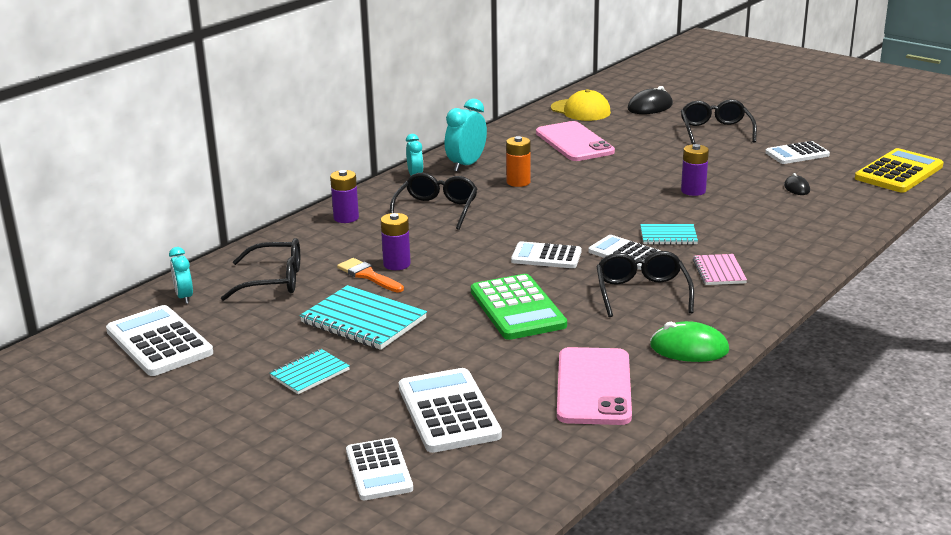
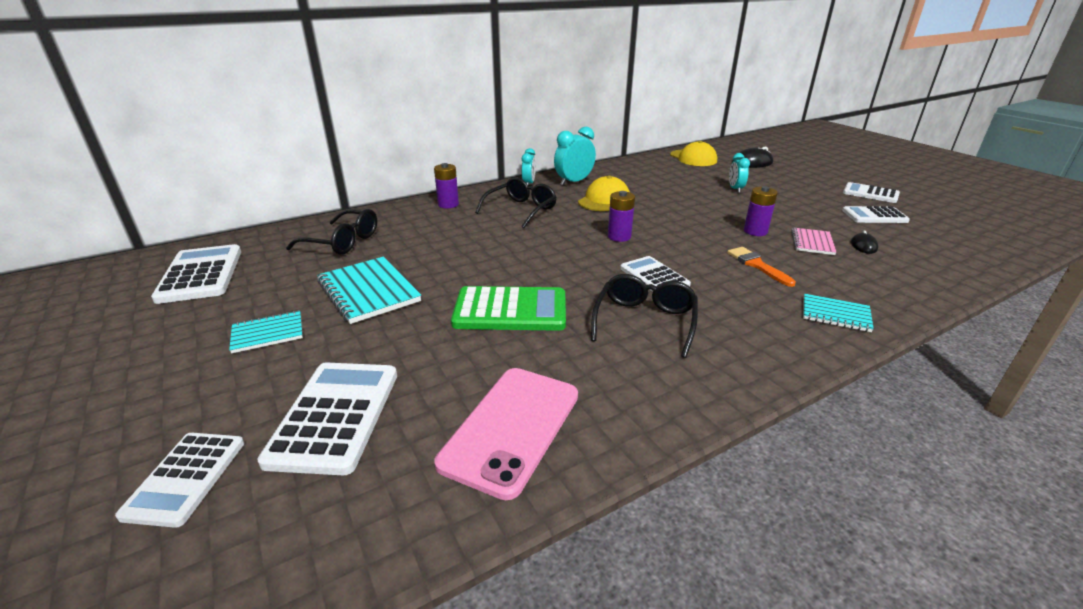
camera: 20 degrees right, 5 degrees up
turquoise clock [169,247,193,304] -> turquoise clock moved to [729,153,750,193]
orange brush [337,258,404,293] -> orange brush moved to [727,247,796,287]
purple battery [381,213,411,270] -> purple battery moved to [608,191,635,242]
green calculator [471,274,567,340] -> green calculator turned 90 degrees counterclockwise [451,286,566,331]
orange battery [506,136,531,187] -> yellow cap [578,176,630,211]
white calculator [511,241,581,268] -> white calculator moved to [843,182,900,203]
pink phone [536,121,615,161] -> none
turquoise notebook [640,224,698,245] -> turquoise notebook moved to [803,294,874,332]
green mouse [650,321,729,362] -> none
black glasses [681,99,757,144] -> none
pink notebook [693,254,747,285] -> pink notebook moved to [792,227,837,255]
yellow calculator [855,148,943,193] -> none

